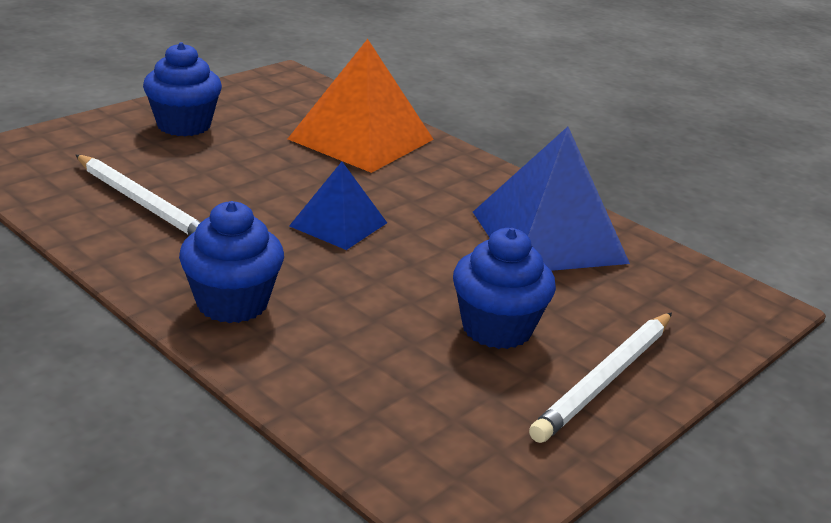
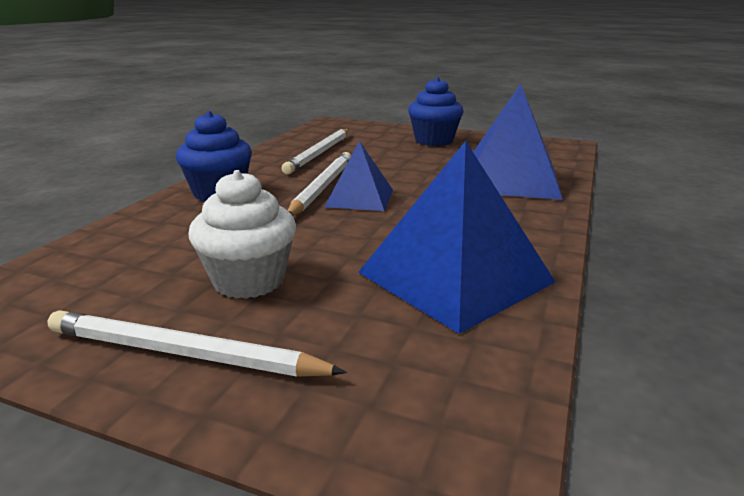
camera: 70 degrees right, 5 degrees down
orange pyramid [288,39,434,173] -> blue pyramid [473,84,563,200]
blue cupcake [453,228,556,349] -> white cupcake [189,170,296,299]
none -> white pencil [288,152,351,216]

